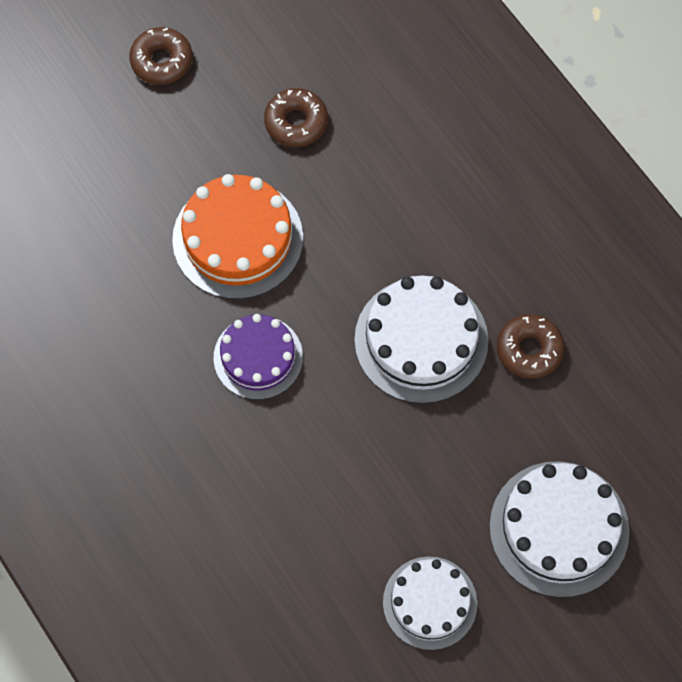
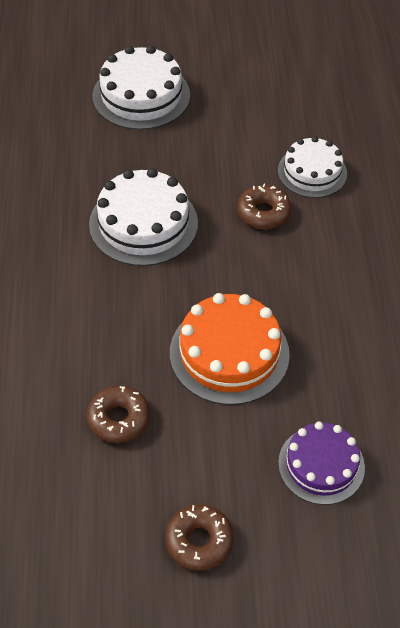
camera: 150 degrees left, 15 degrees down
purple cake [214,314,303,400] -> purple cake moved to [278,422,365,505]
white cake [383,557,477,650] -> white cake moved to [278,136,347,198]
brown donut [497,314,565,379] -> brown donut moved to [237,184,291,229]

